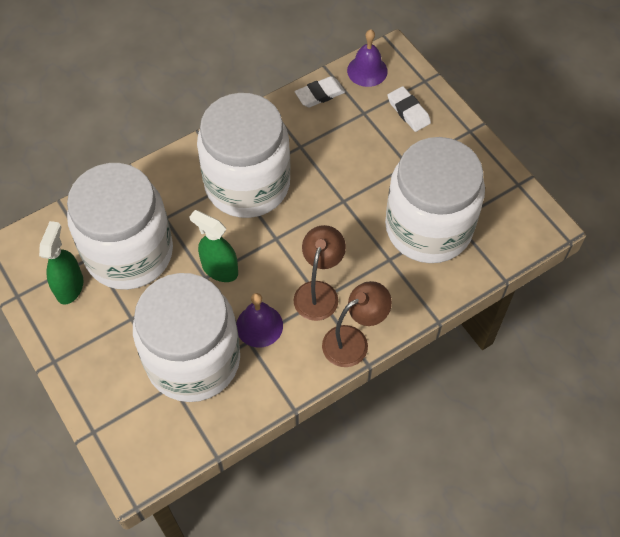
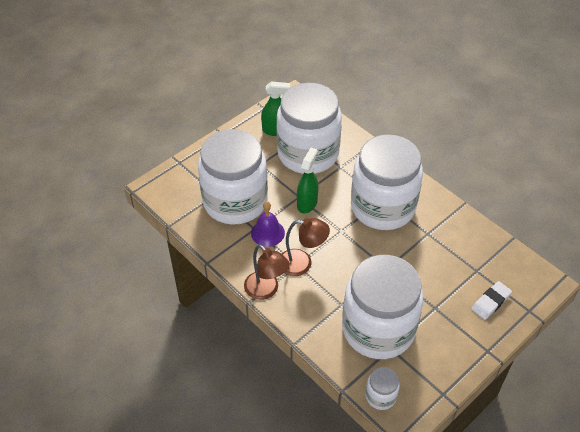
camera: 80 degrees right, 10 degrees down
white eraser [294,76,345,107] -> none
purple bell [347,29,388,87] -> none
none -> white jar [365,367,400,410]

